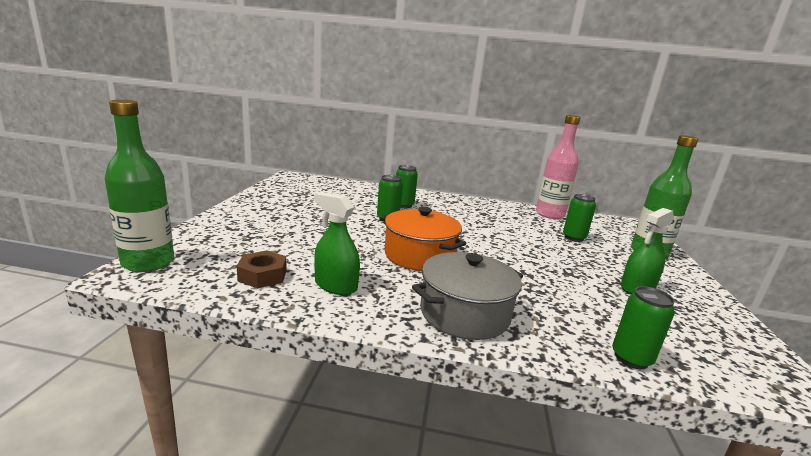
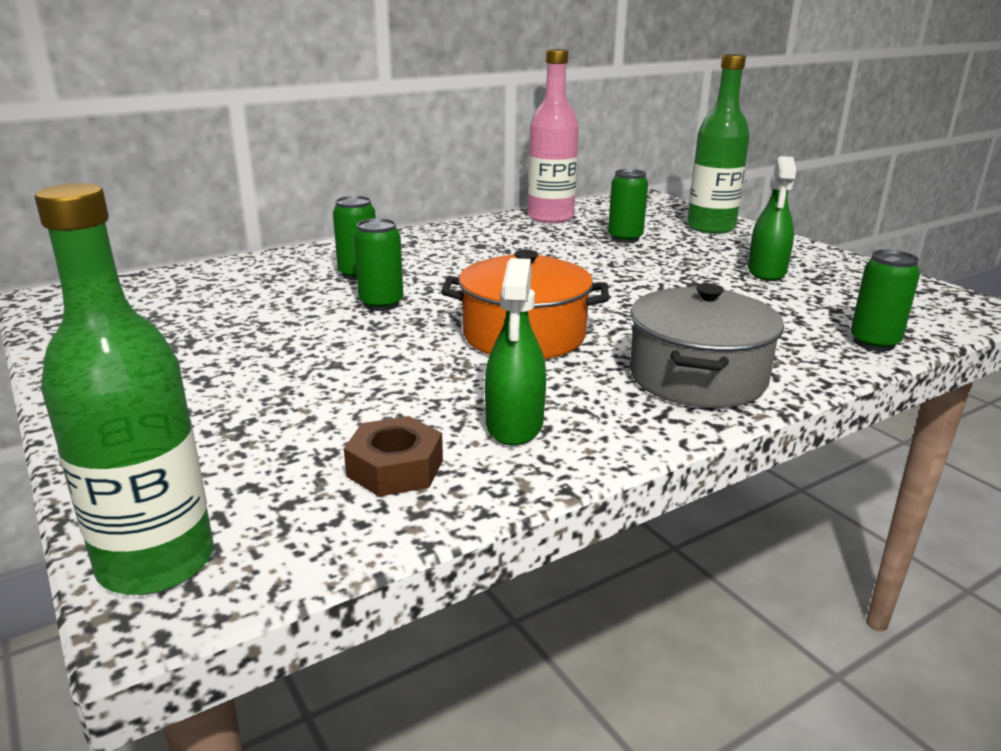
camera: 40 degrees left, 5 degrees up
green spray bottle [314,192,360,295] -> green spray bottle turned 75 degrees counterclockwise [485,258,546,446]

